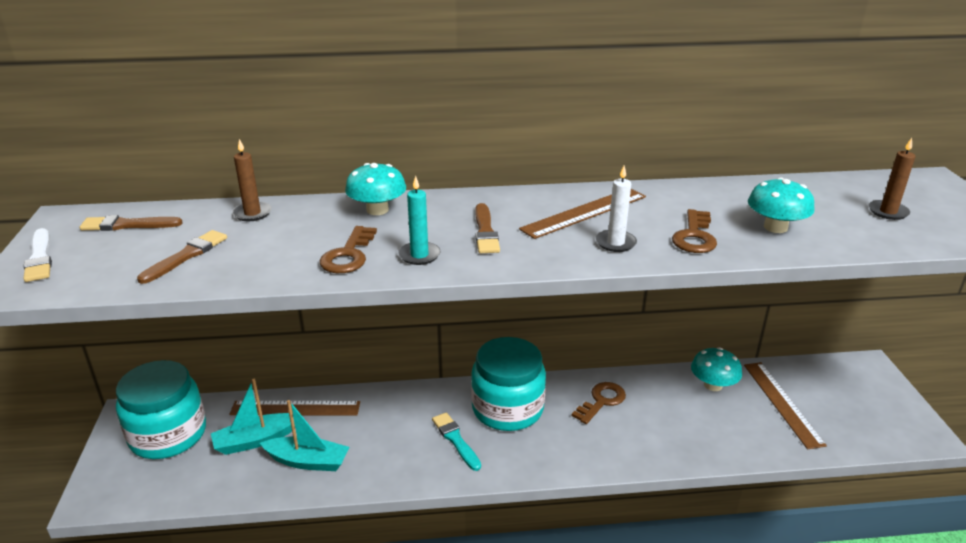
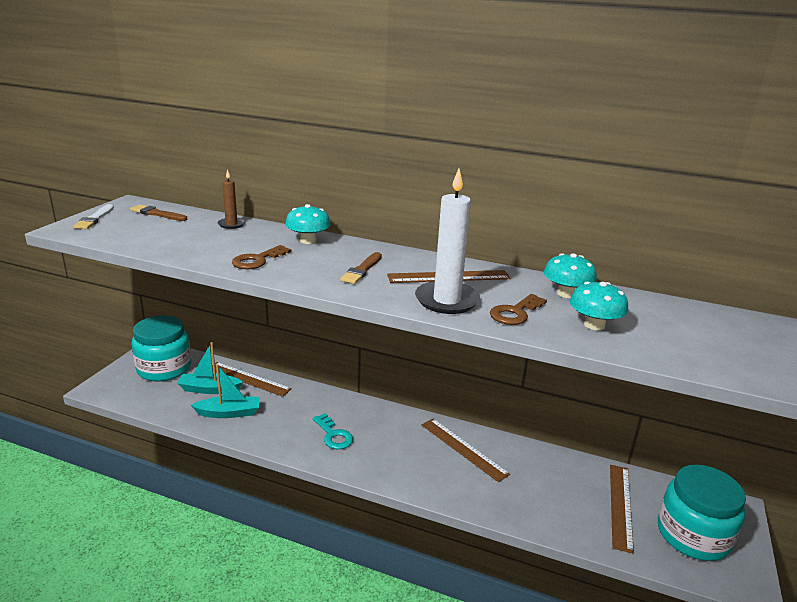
camera: 25 degrees right, 5 degrees down
brown brush [137,230,227,284] -> none
turquoise boat [260,400,349,471] -> turquoise boat turned 45 degrees counterclockwise [191,364,260,418]
turquoise candle [398,176,440,265] -> none
turquoise brush [432,412,481,471] -> turquoise key [313,413,353,449]
turquoise jar [471,337,546,431] -> turquoise jar moved to [658,465,746,561]
brown key [572,382,626,424] -> brown ruler [422,419,510,482]
white candle [596,165,637,252] -> white candle [415,169,480,314], size x1.92
turquoise mushroom [691,347,742,391] -> turquoise mushroom moved to [544,253,597,298]
brown candle [869,138,915,220] -> none

